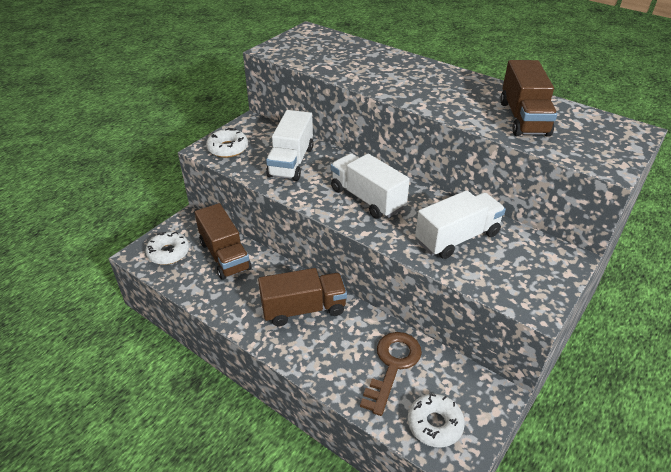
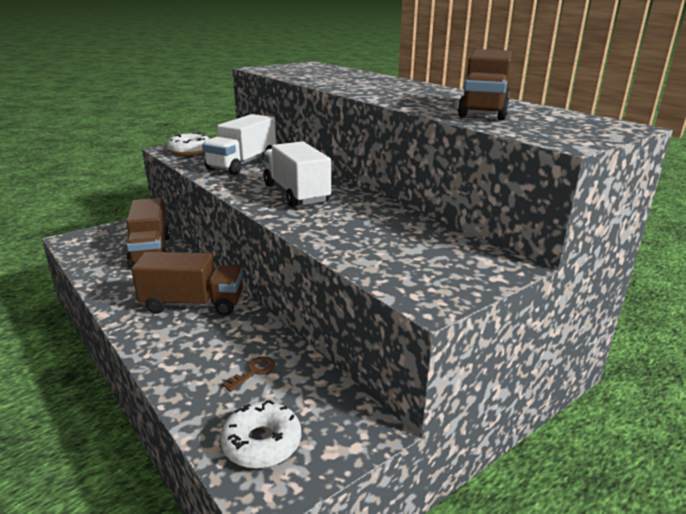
camera: 15 degrees right, 15 degrees down
white donut [145,231,189,265] -> none
brown key [360,332,422,416] -> brown key [222,356,275,392], size x0.45
white truck [415,190,506,259] -> none

